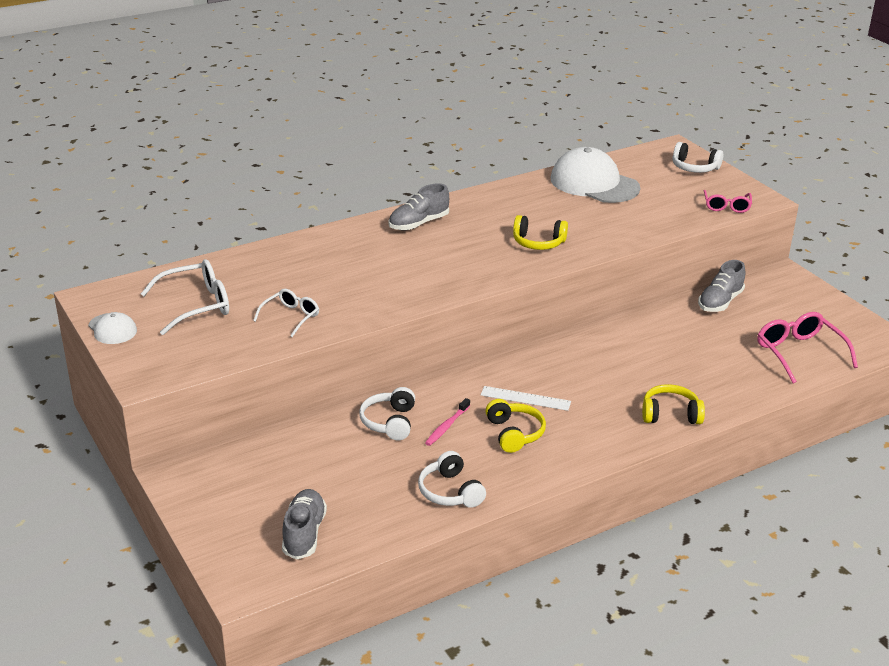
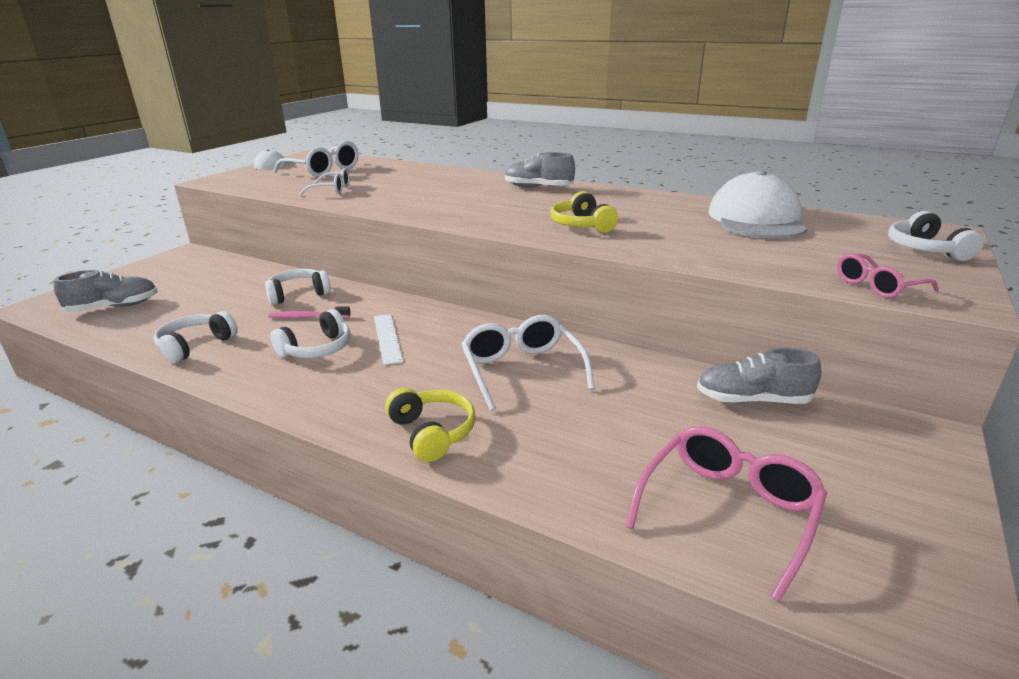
camera: 60 degrees right, 5 degrees down
yellow headphones [485,399,546,453] -> white headphones [270,309,351,358]
none -> white glasses [462,315,595,411]

